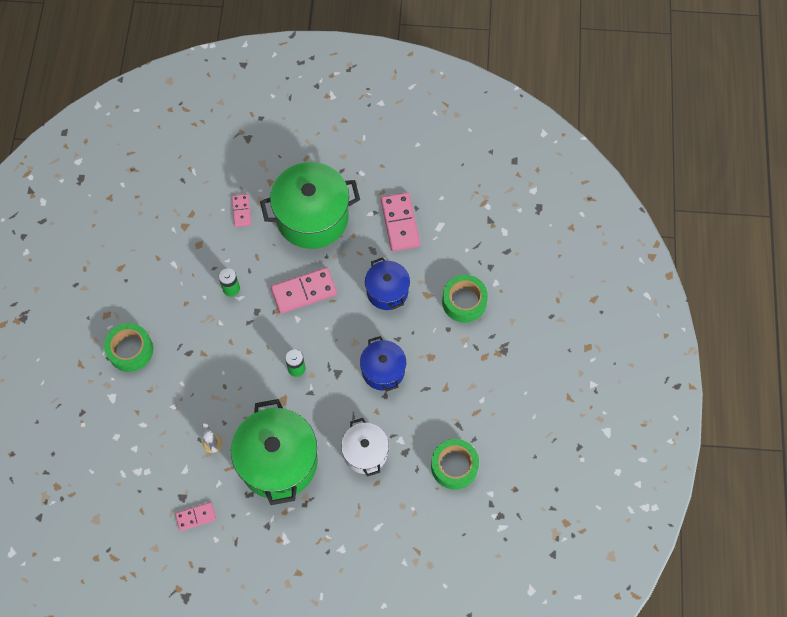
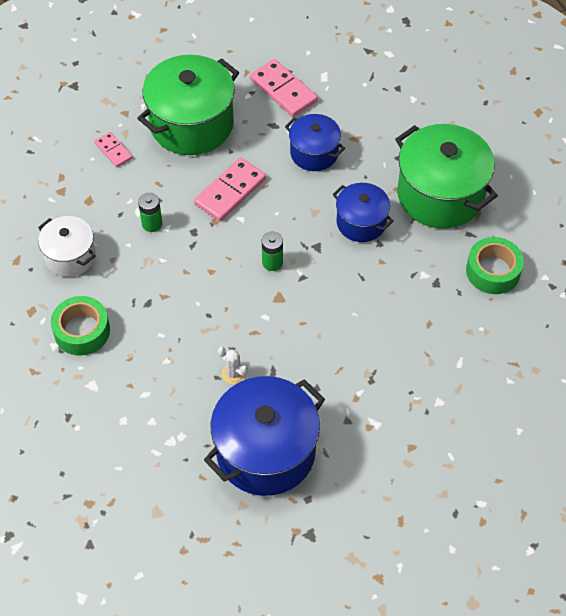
camera: 30 degrees left, 10 degrees down
pink domino [175,502,216,531] -> blue pot [204,376,325,496]
green pot [231,399,318,505] -> green pot moved to [395,124,498,229]
white pot [341,418,389,477] -> white pot moved to [38,216,96,277]
green tape [442,275,488,323] -> none

